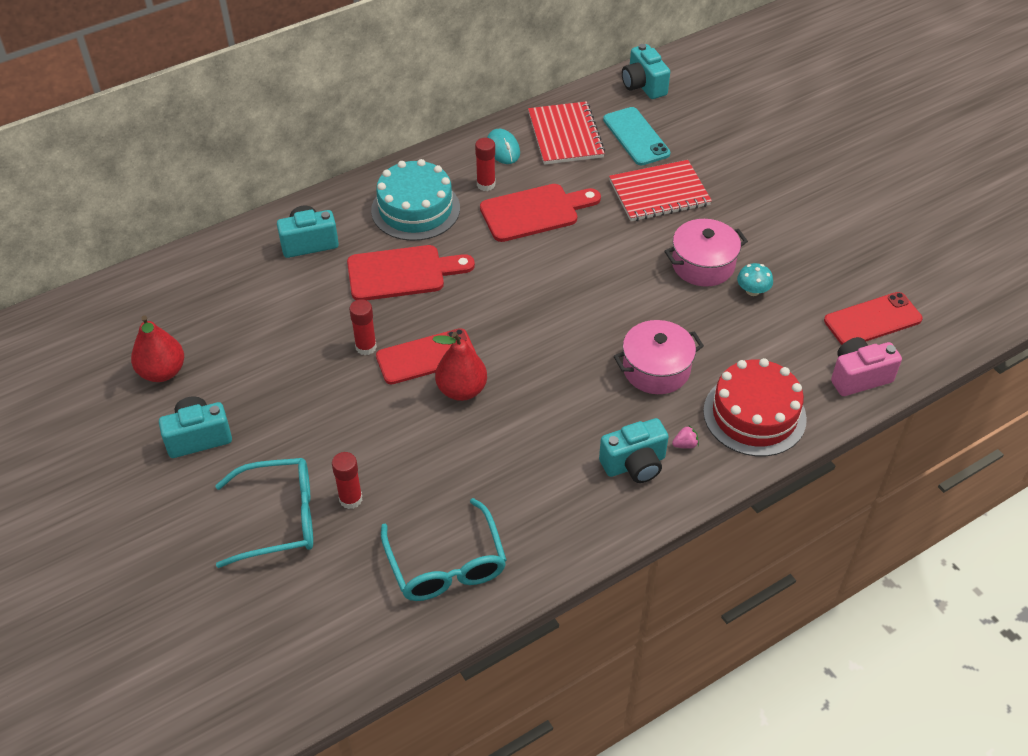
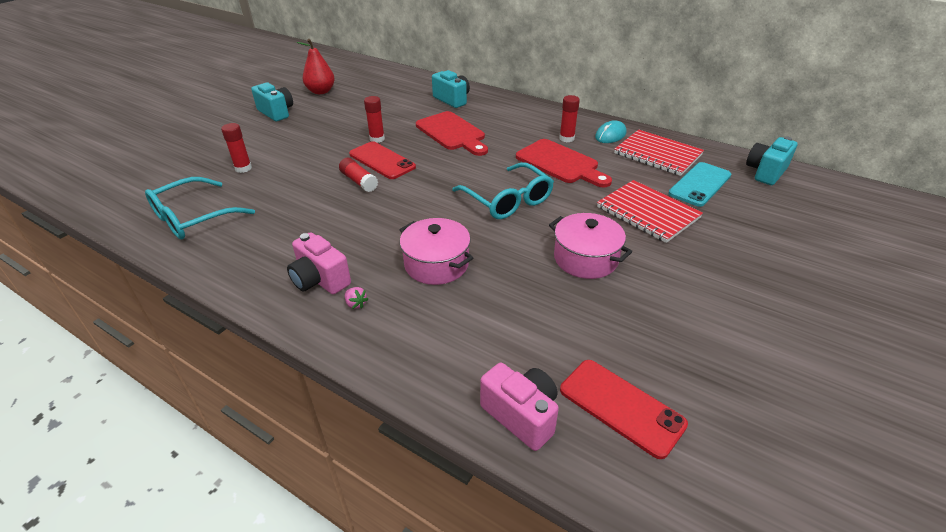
camera: 65 degrees right, 10 degrees down
turquoise glasses [215,458,313,568] -> turquoise glasses moved to [452,162,554,219]
turquoise cake [371,159,460,241] -> none
red pear [432,332,487,401] -> red glue stick [339,158,378,192]
red notebook [528,101,605,165] -> red notebook turned 75 degrees clockwise [614,130,704,176]
turquoise camera [599,418,669,483] -> pink camera [287,232,351,294]
red cake [703,358,807,456] -> none
turquoise mushroom [737,263,773,296] -> none

